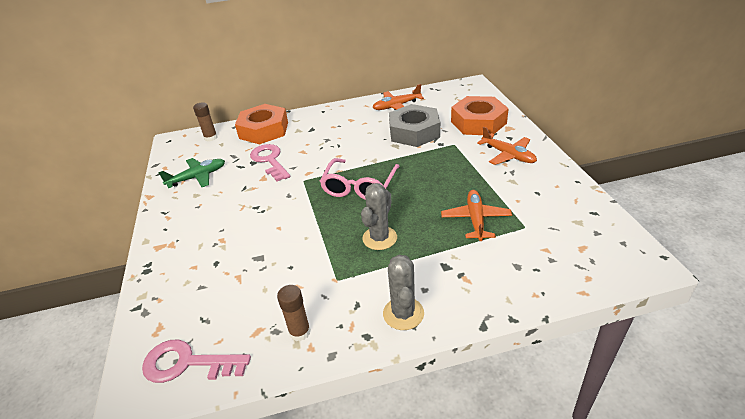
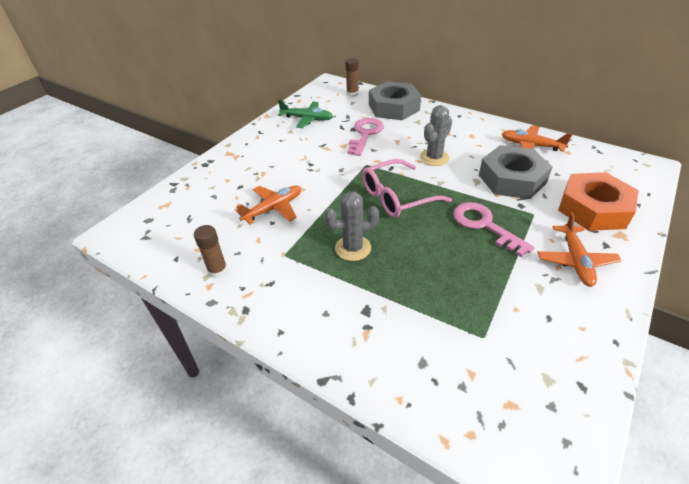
camera: 45 degrees right, 5 degrees up
pink key [142,340,251,383] -> pink key moved to [453,202,534,257]
orange nut [235,104,288,144] -> grey nut [369,81,421,120]
grey cactus [383,255,424,330] -> grey cactus moved to [420,105,452,166]
orange plane [441,190,512,241] -> orange plane moved to [236,186,301,224]

